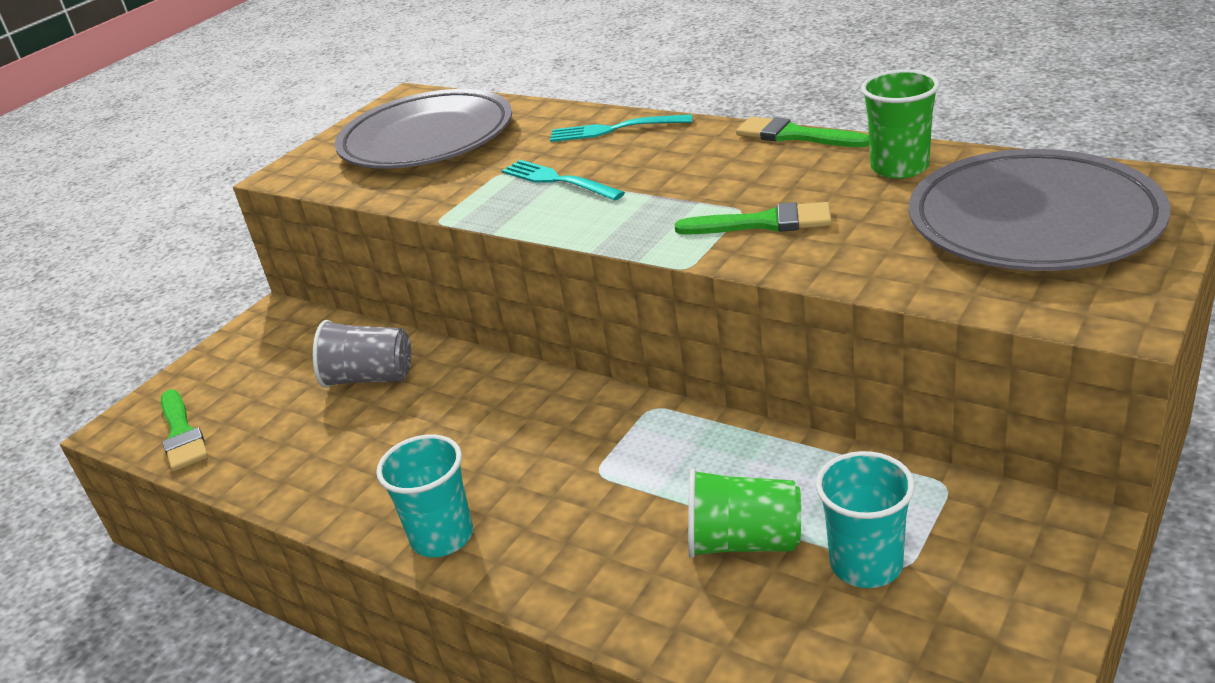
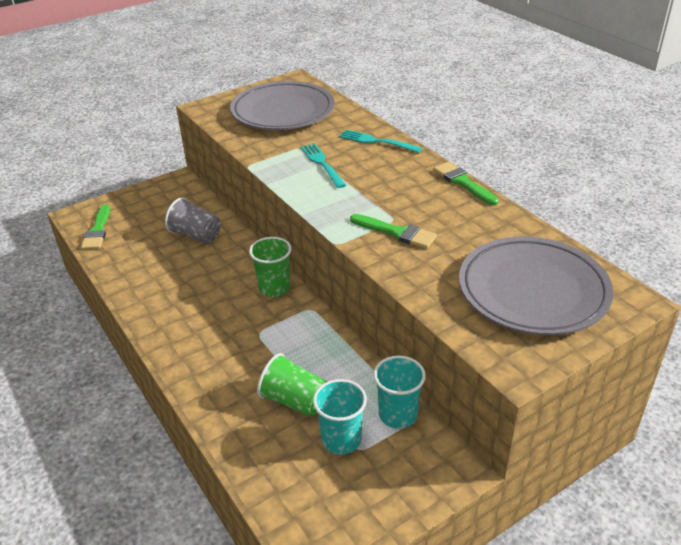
camera: 20 degrees right, 5 degrees up
turquoise cup [376,435,473,557] -> turquoise cup moved to [373,355,426,429]
green cup [861,70,940,179] -> green cup moved to [249,237,292,297]

